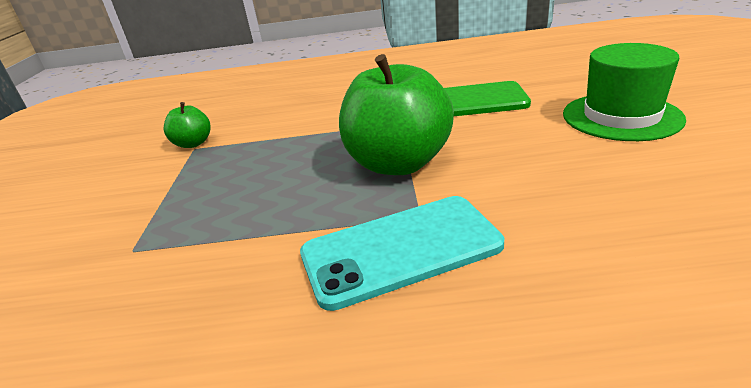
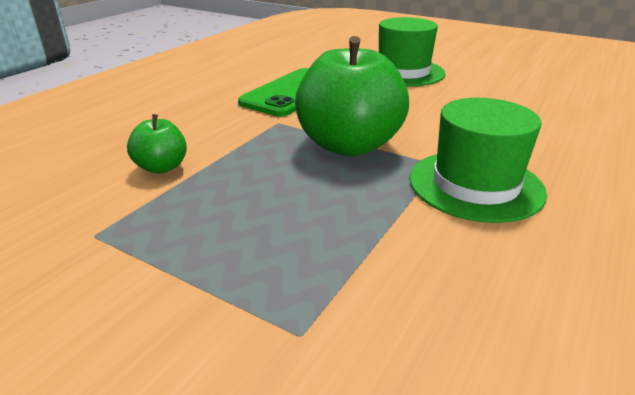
camera: 60 degrees left, 0 degrees up
green apple [163,102,211,148] -> green apple moved to [127,114,187,174]
turquoise phone [300,196,504,311] -> green hat [409,98,547,223]

